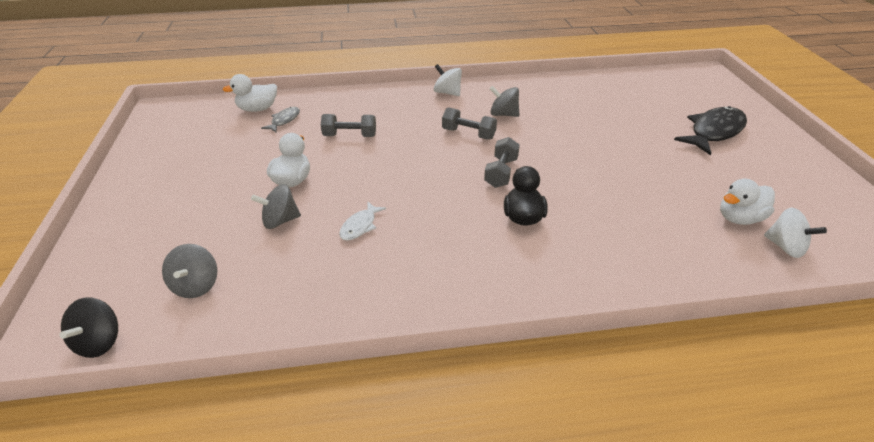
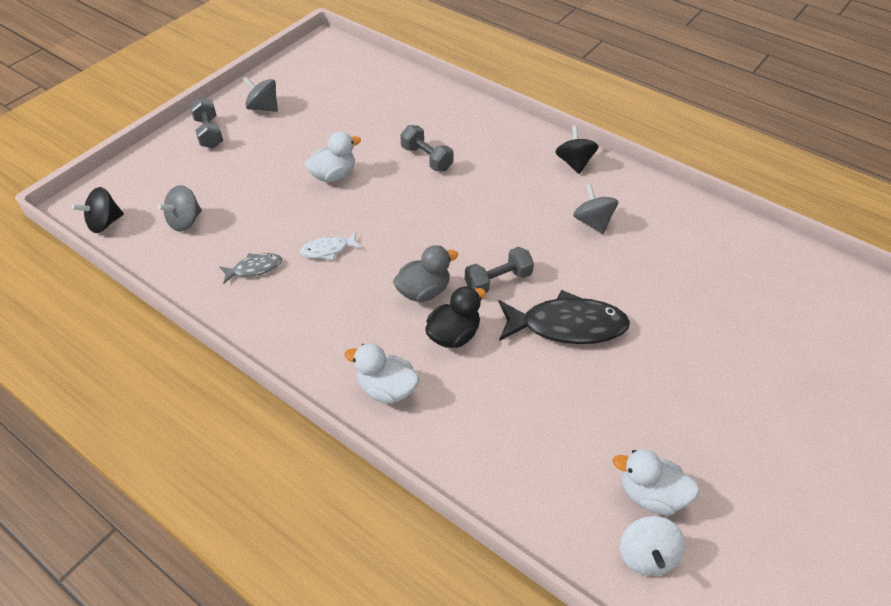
camera: 45 degrees right, 10 degrees up
white duck [222,74,277,112] -> white duck moved to [344,343,419,404]
grey spinning top [251,184,301,229] -> grey spinning top moved to [243,77,278,112]
grey fish [261,107,300,132] -> grey fish moved to [219,253,282,284]
white spinning top [434,64,462,96] -> black spinning top [555,126,599,174]
grey dumbbell [442,108,497,139] -> grey dumbbell moved to [190,97,223,148]
black fish [674,106,747,156] -> black fish moved to [498,290,630,344]
none -> grey duck [393,245,458,302]

